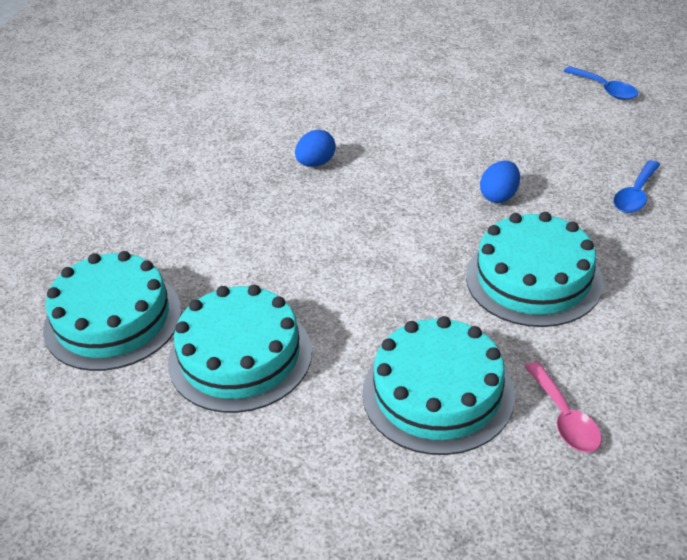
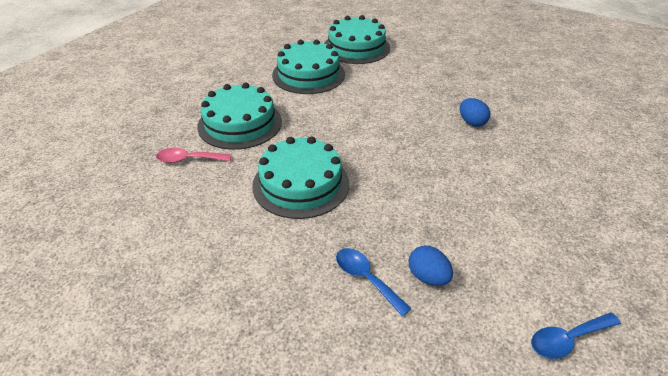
camera: 105 degrees right, 0 degrees up
blue egg [480,160,520,203] -> blue egg moved to [409,246,453,286]

